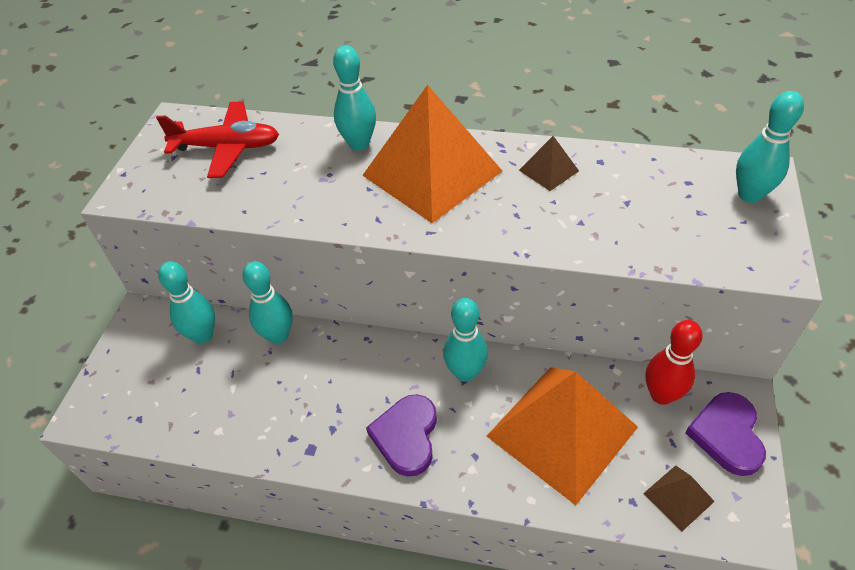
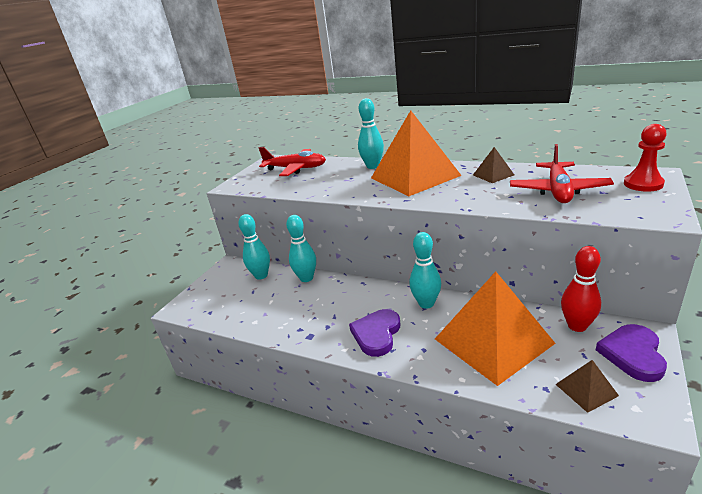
camera: 15 degrees right, 20 degrees down
turquoise bowling pin [736,91,804,203] -> red pawn [624,124,667,192]
none -> red plane [510,144,614,203]

